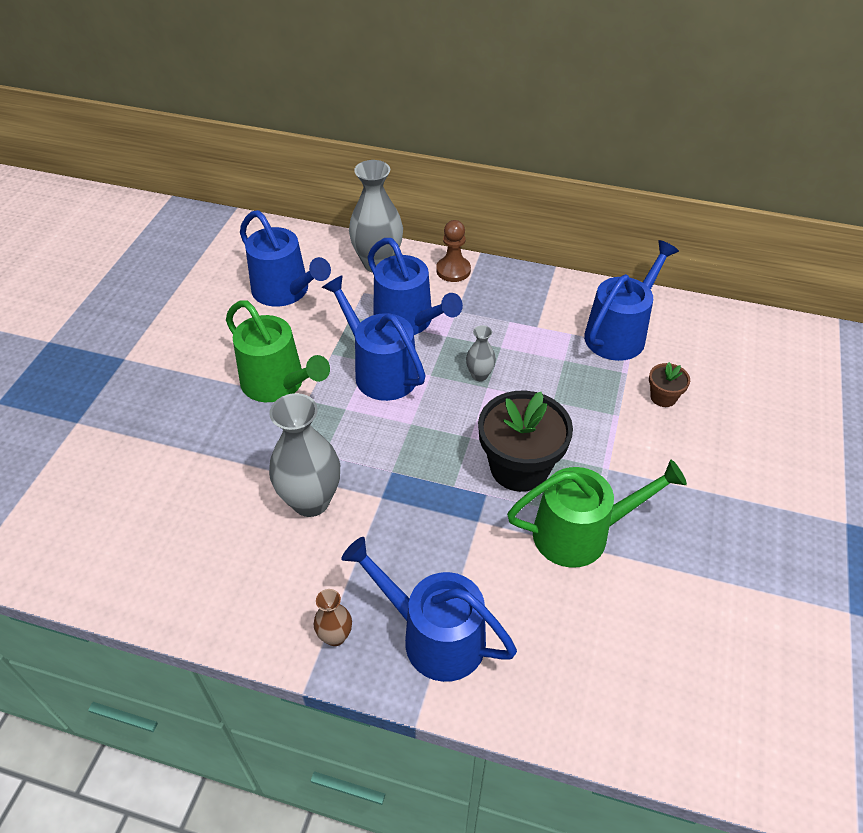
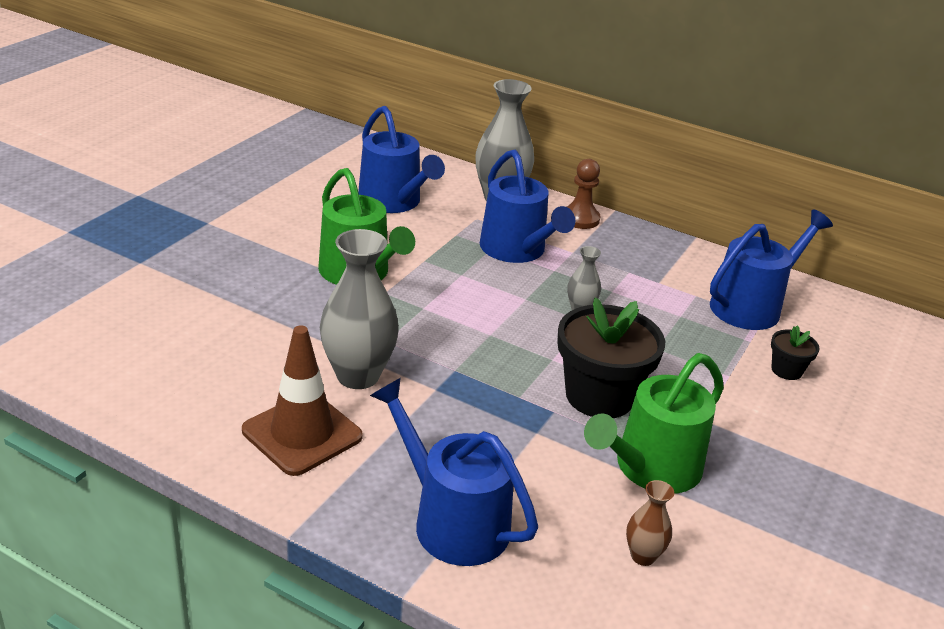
camera: 10 degrees right, 15 degrees down
brown vase [314,589,352,646] -> brown vase moved to [626,480,674,566]
blue watering can [322,275,426,401] -> none
green watering can [507,460,687,568] -> green watering can turned 135 degrees clockwise [584,353,724,494]
brown flower pot [649,362,690,407] -> black flower pot [771,325,820,380]
none -> brown traffic cone [242,325,363,476]

